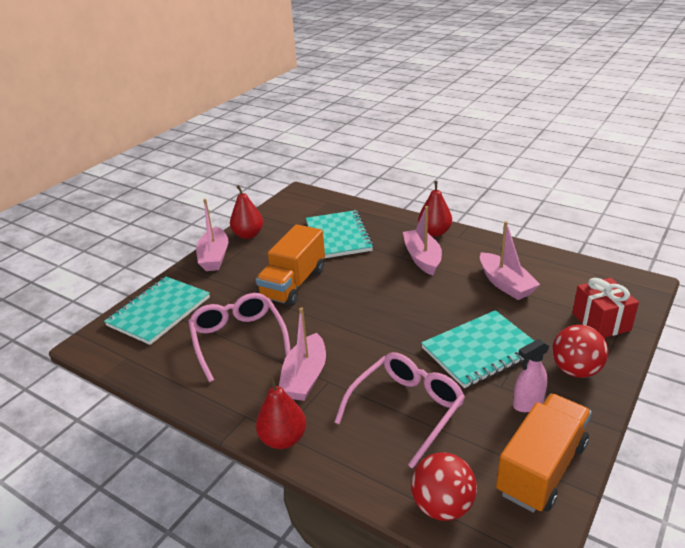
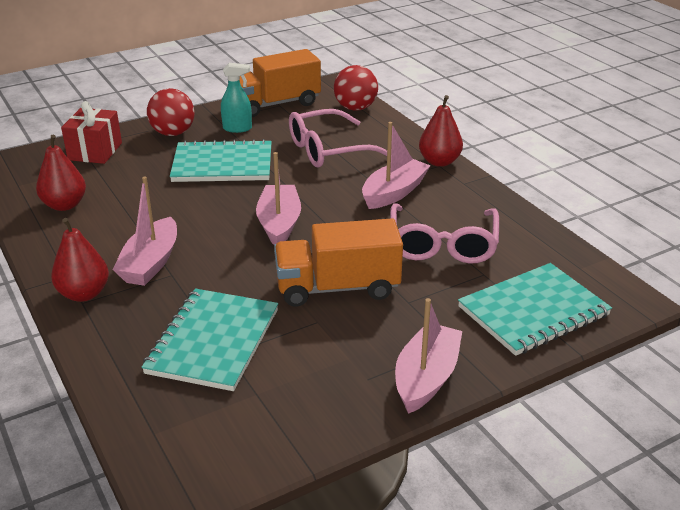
camera: 155 degrees left, 0 degrees up
red pear [230,185,263,239] -> red pear moved to [36,135,86,211]
orange truck [256,224,325,306] -> orange truck turned 150 degrees counterclockwise [274,218,403,307]
pink boat [480,221,540,300] -> pink boat moved to [256,152,301,245]
pink spray bottle [513,339,550,412] -> turquoise spray bottle [221,63,252,133]

